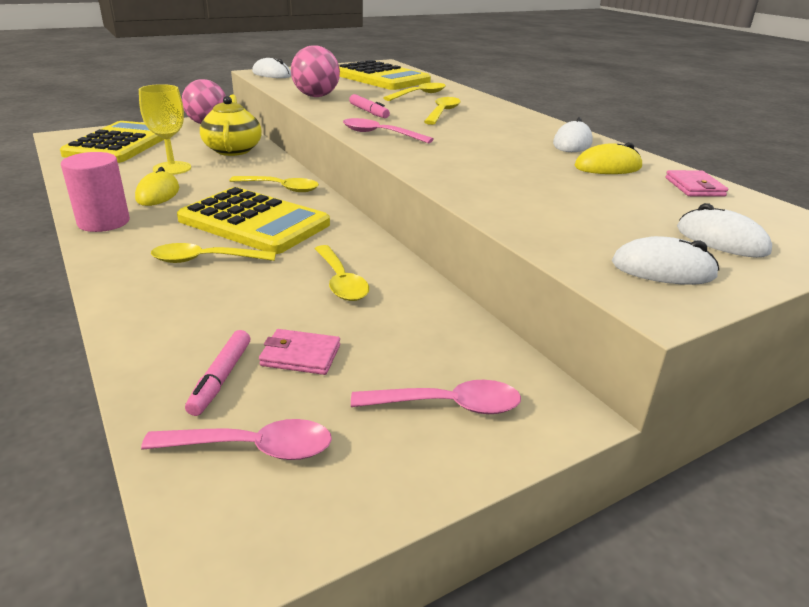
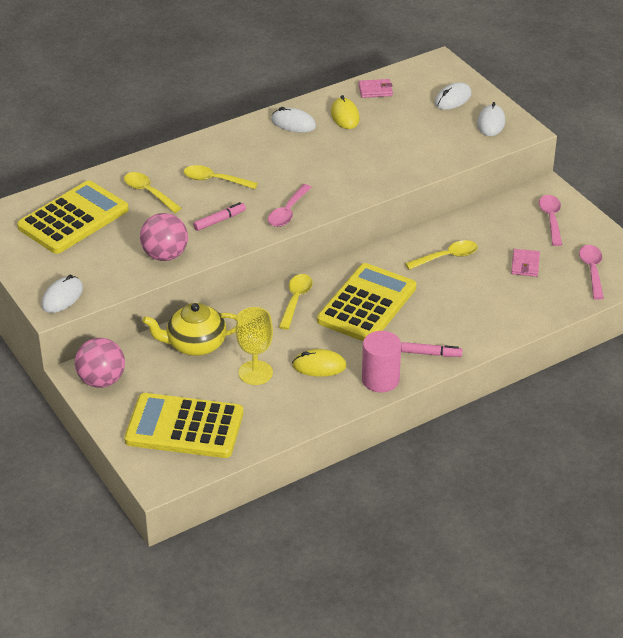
camera: 90 degrees left, 10 degrees up
yellow spoon [151,243,276,263] -> none
pink marker [185,330,250,416] -> pink marker moved to [401,342,463,357]

